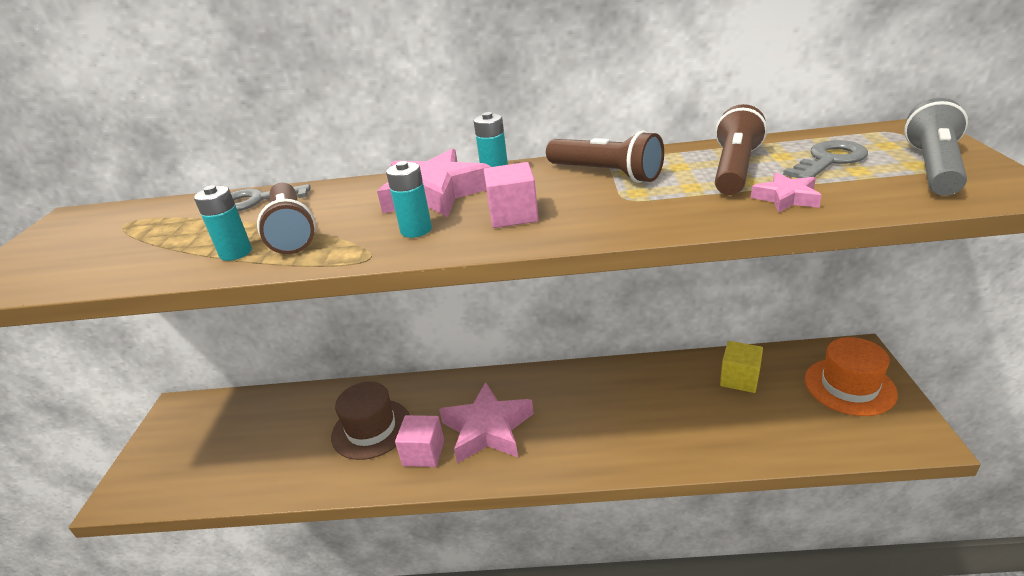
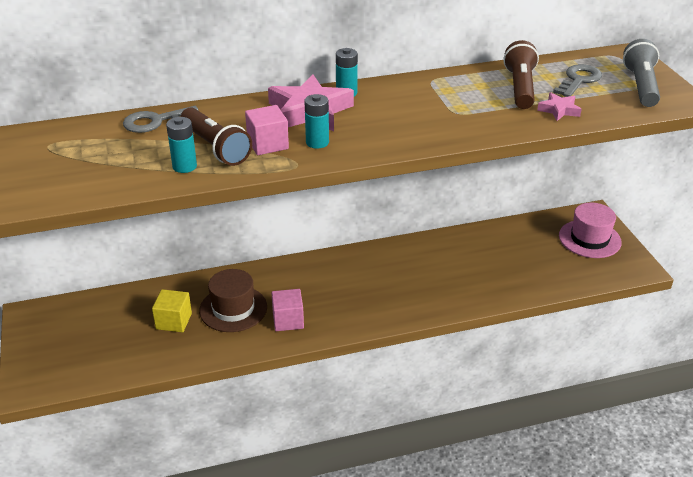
camera: 20 degrees left, 5 degrees up
pink star [439,382,534,463] -> none
pink cube [484,162,539,228] -> pink cube moved to [245,105,289,155]
brown flashlight [546,131,664,183] -> none
yellow cube [720,341,763,393] -> yellow cube moved to [152,289,192,332]
orange hat [804,337,898,416] -> pink hat [559,203,622,258]

